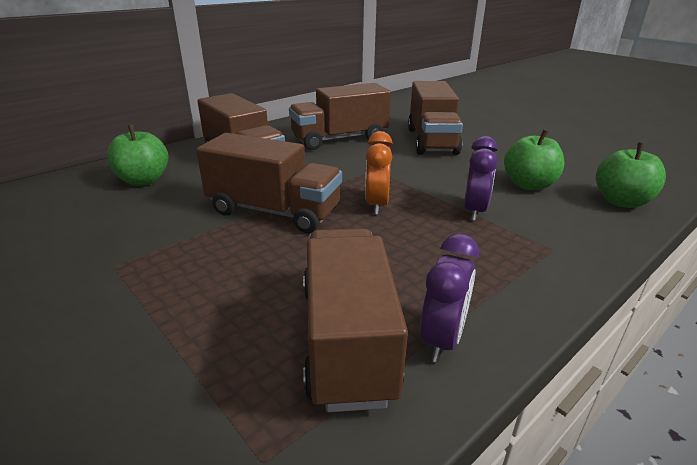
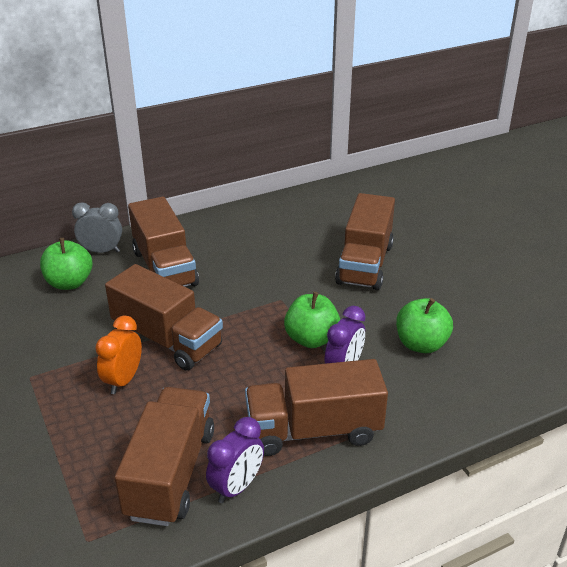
camera: 15 degrees right, 5 degrees up
brown truck [289,83,391,150] -> brown truck moved to [245,359,388,456]
orange clock [365,131,393,215] -> orange clock moved to [95,316,142,394]
green apple [596,143,666,208] -> green apple moved to [284,292,340,348]
none -> grey clock [72,202,122,253]

